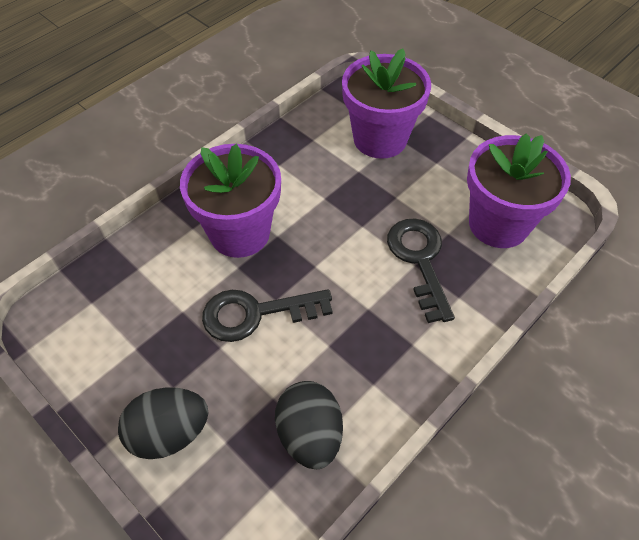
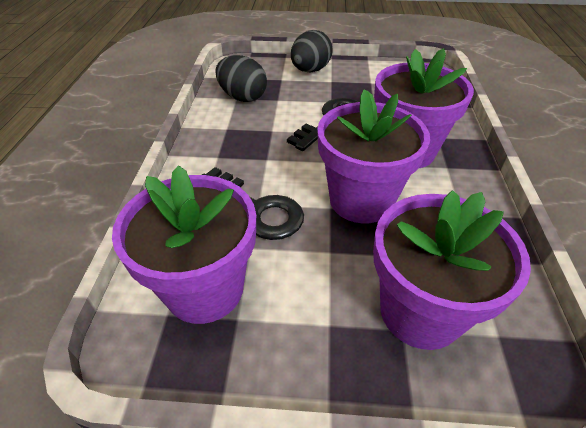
camera: 140 degrees right, 10 degrees down
none -> purple flower pot [317,89,430,224]

